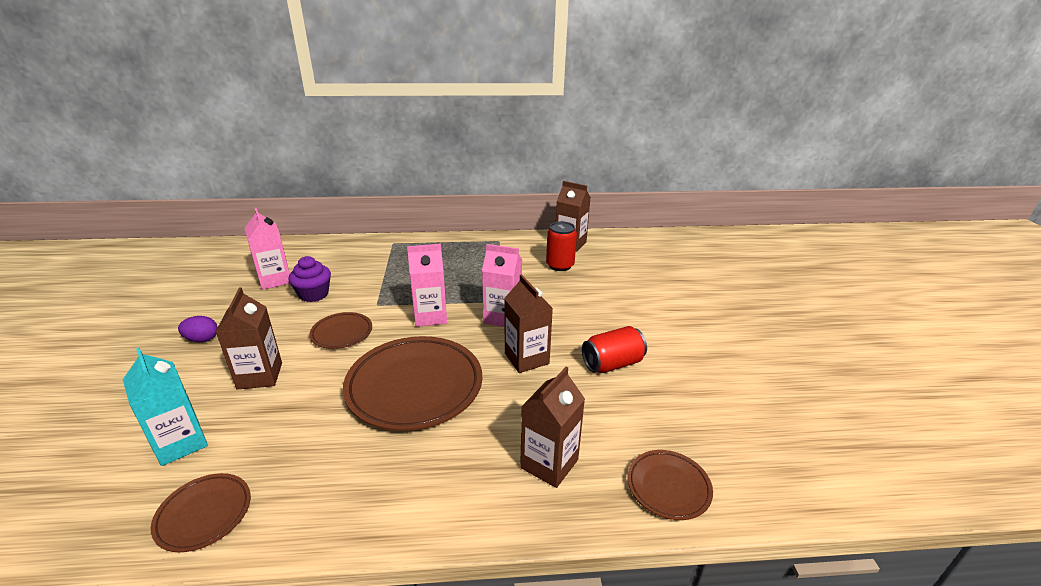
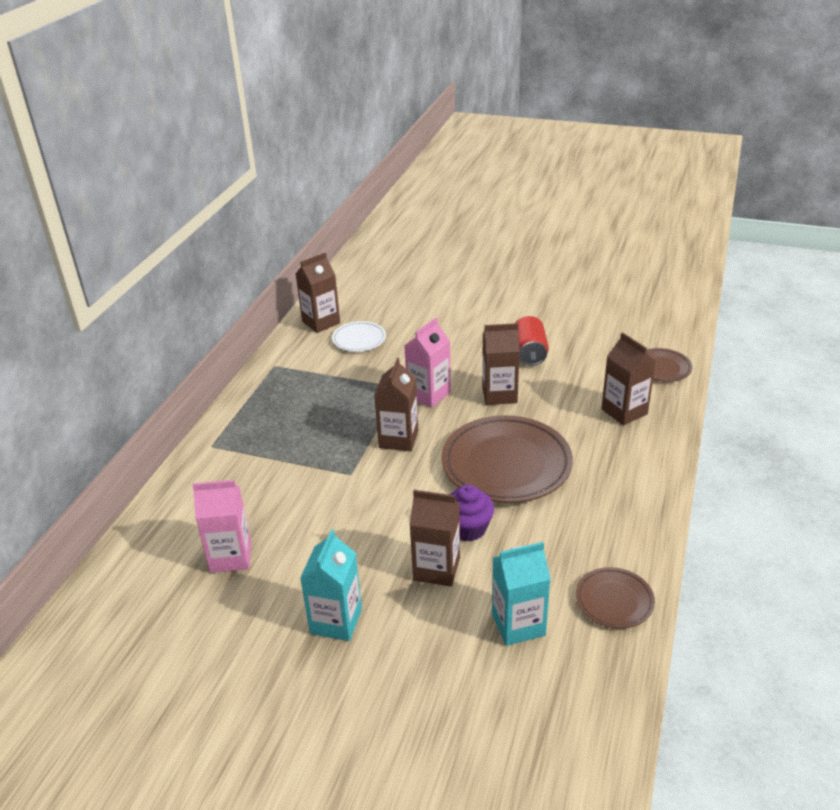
camera: 65 degrees left, 5 degrees up
purple egg [178,316,218,342] -> turquoise carton [300,529,362,641]
purple cupcake [288,256,331,302] -> purple cupcake moved to [449,484,494,542]
brown plate [309,312,372,349] -> none
pink carton [407,244,447,327] -> brown carton [374,358,418,451]
red can [546,221,577,271] -> white plate [332,321,386,352]

